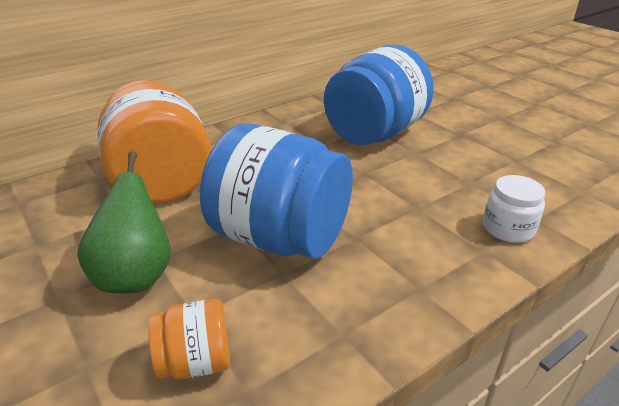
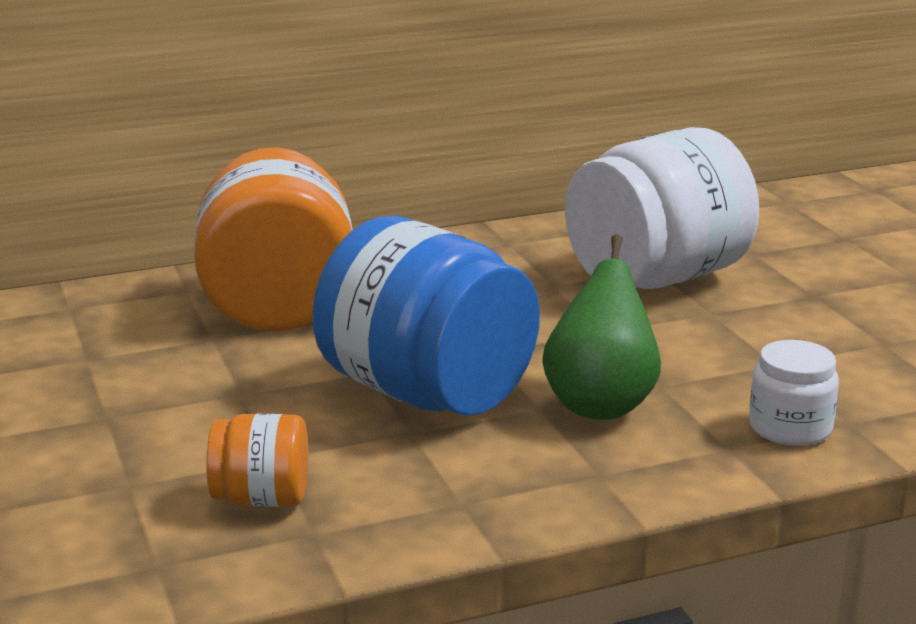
camera: 15 degrees right, 10 degrees down
green pear [77,151,171,293] -> green pear moved to [542,234,661,420]
blue jar [324,45,434,145] -> white jar [565,127,759,289]

